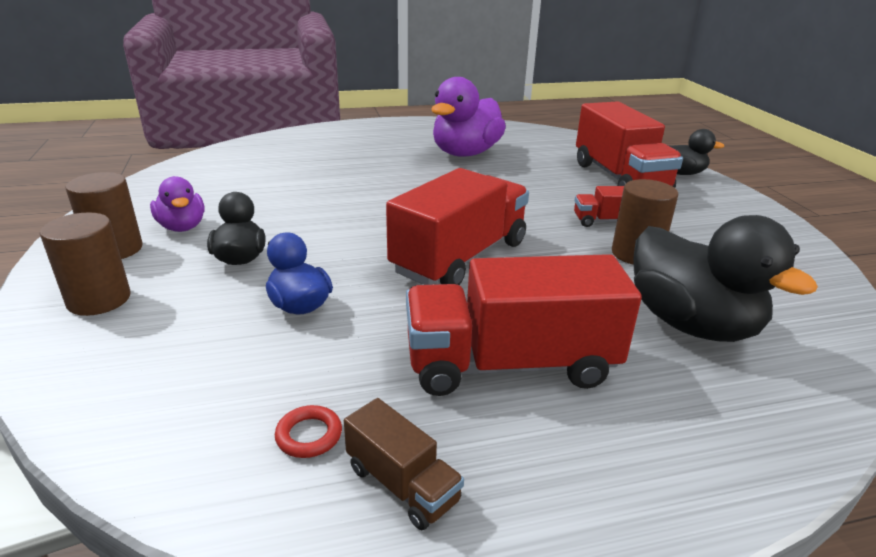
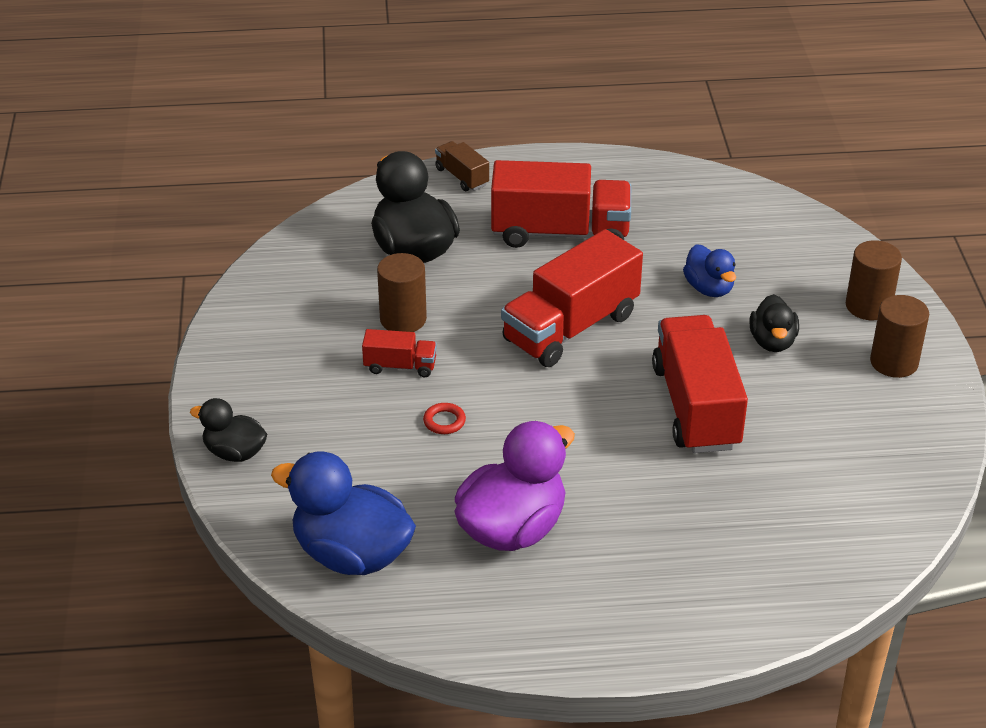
camera: 170 degrees left, 10 degrees up
purple duck [150,176,205,232] -> none
red ring [275,405,342,458] -> red ring moved to [423,403,466,434]
brown truck [344,398,464,530] -> brown truck moved to [435,141,489,191]
red truck [576,101,683,188] -> red truck moved to [652,315,748,453]
none -> blue duck [271,452,416,575]

